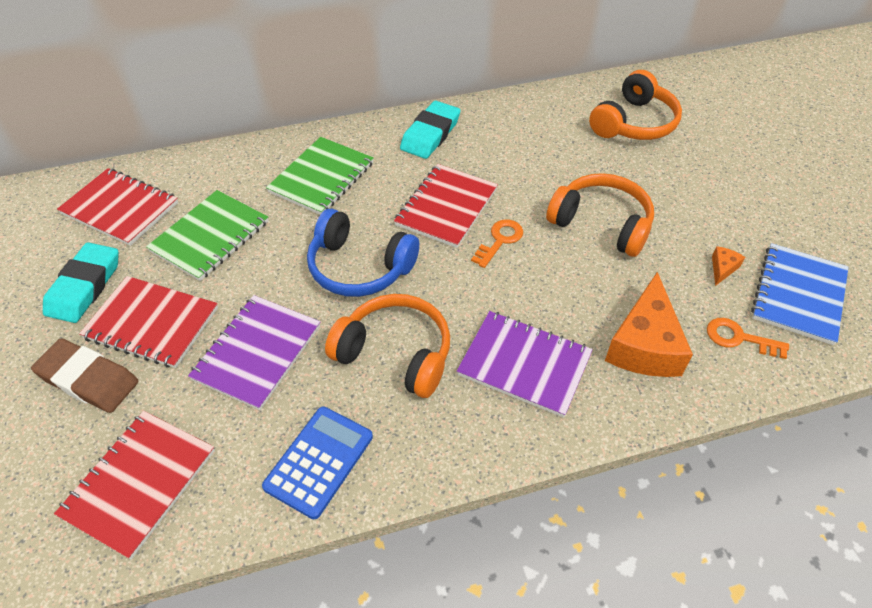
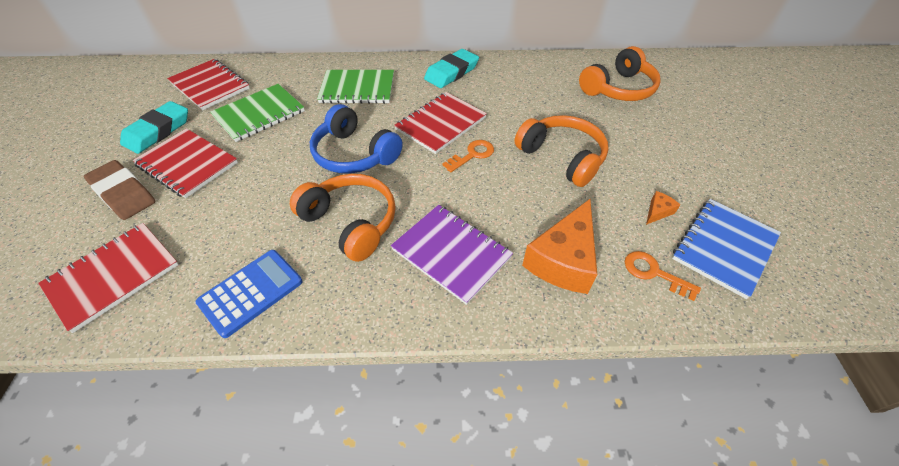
camera: 15 degrees right, 0 degrees up
purple notebook [188,295,320,410] -> none
green notebook [266,137,374,215] -> green notebook turned 45 degrees clockwise [317,70,394,104]

